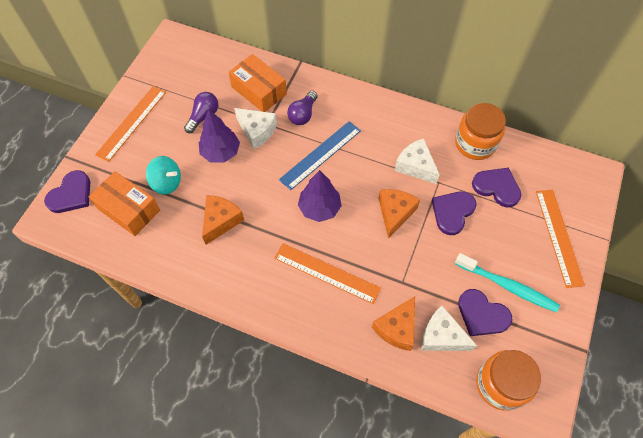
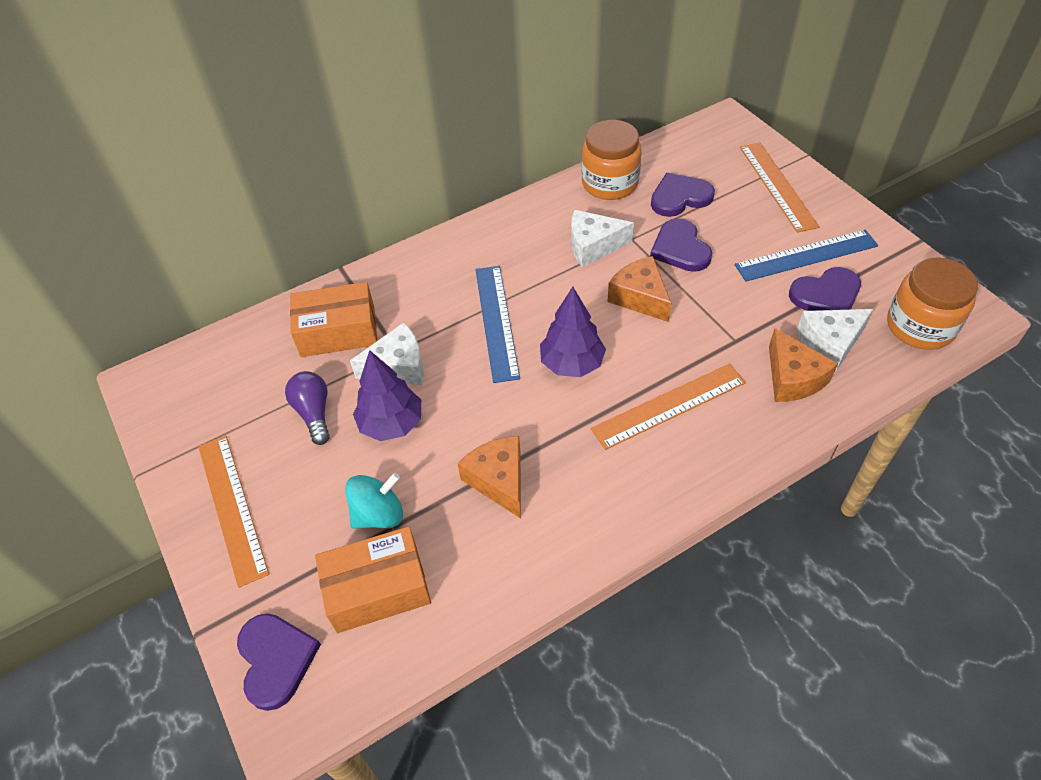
camera: 50 degrees left, 10 degrees down
purple light bulb [287,91,318,125] -> none
turquoise toothbrush [455,253,560,313] -> blue ruler [735,230,878,282]
orange ruler [536,190,585,288] -> orange ruler turned 45 degrees clockwise [740,142,820,233]

